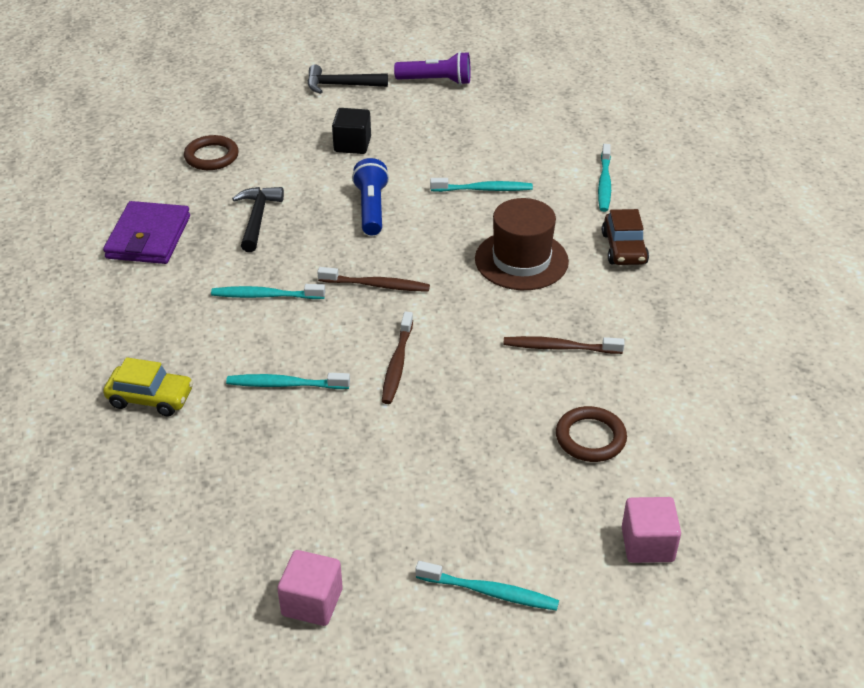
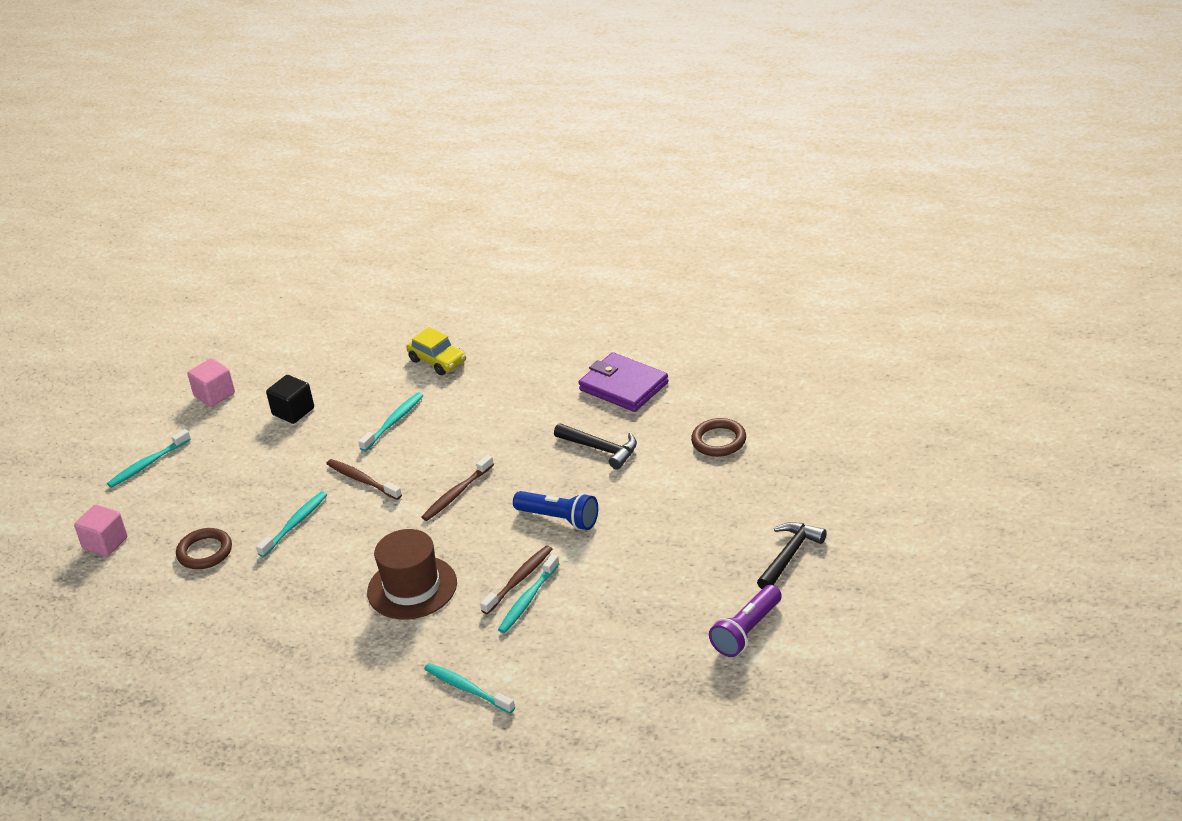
camera: 125 degrees right, 5 degrees down
yellow car [103,357,193,416] -> yellow car turned 90 degrees counterclockwise [407,327,466,375]
turquoise toothbrush [211,284,325,299] -> turquoise toothbrush moved to [256,491,327,557]
black cube [332,108,371,154] -> black cube moved to [266,375,314,424]
brown toothbrush [503,336,624,354] -> brown toothbrush moved to [480,545,552,614]
brown car [602,209,649,265] -> none

